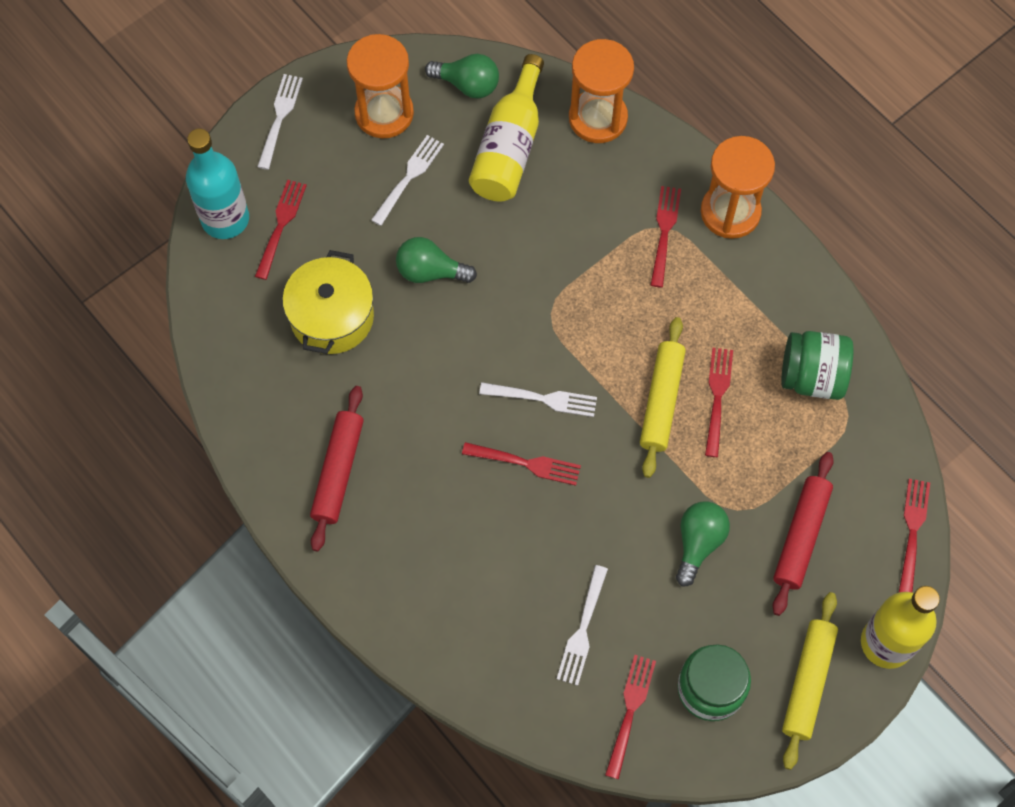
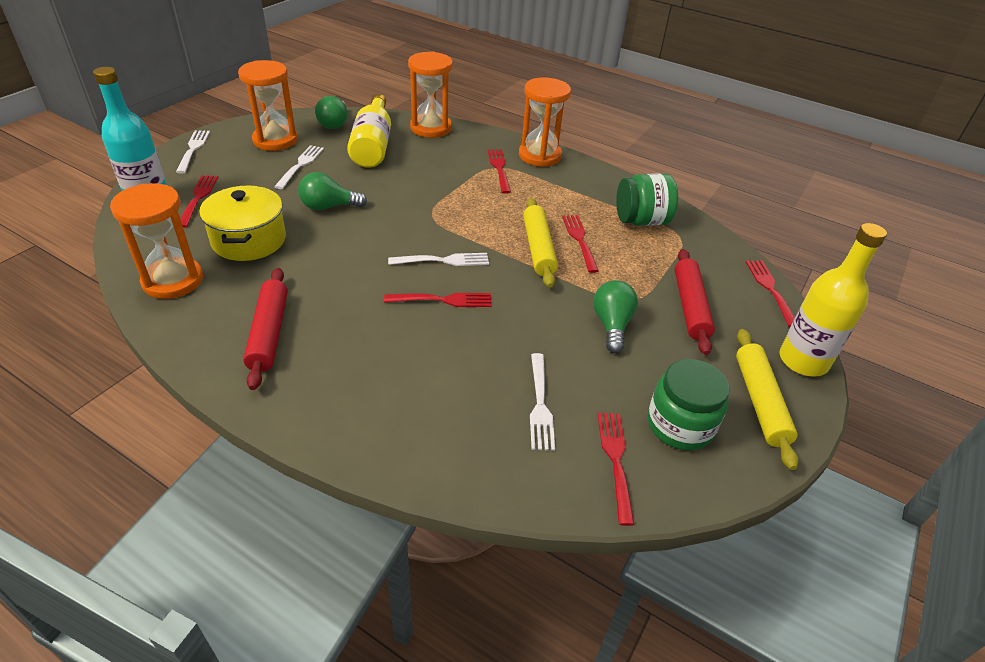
camera: 20 degrees left, 25 degrees down
green light bulb [425,54,499,99] -> green light bulb turned 90 degrees clockwise [315,96,348,129]
none -> orange hourglass [110,183,203,299]

